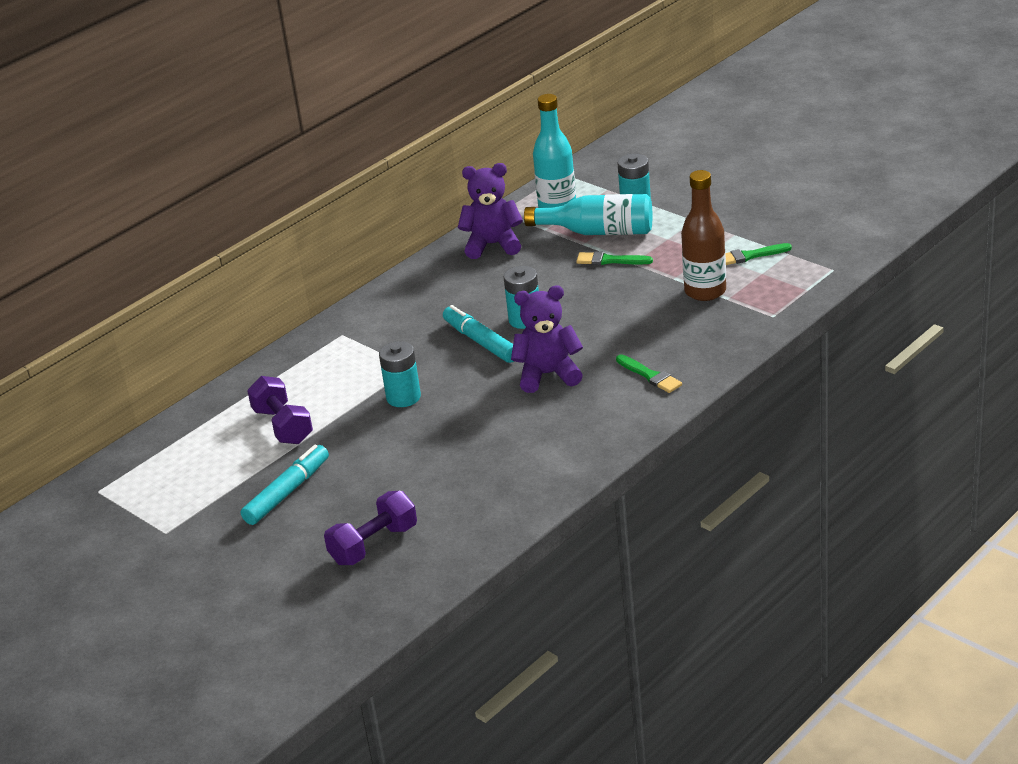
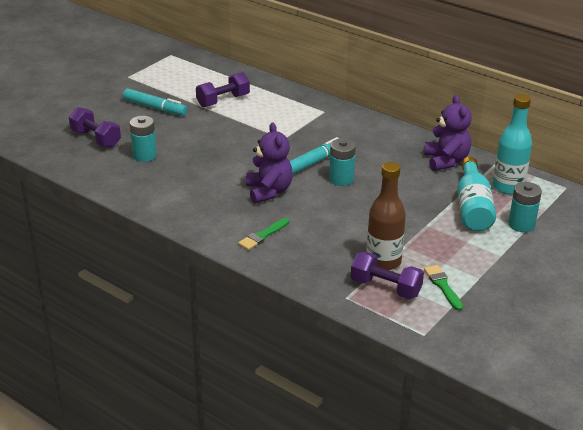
camera: 80 degrees right, 0 degrees up
turquoise battery [379,341,421,407] -> turquoise battery moved to [130,116,157,162]
green brush [576,251,653,265] -> none
none -> purple dumbbell [351,251,424,299]

